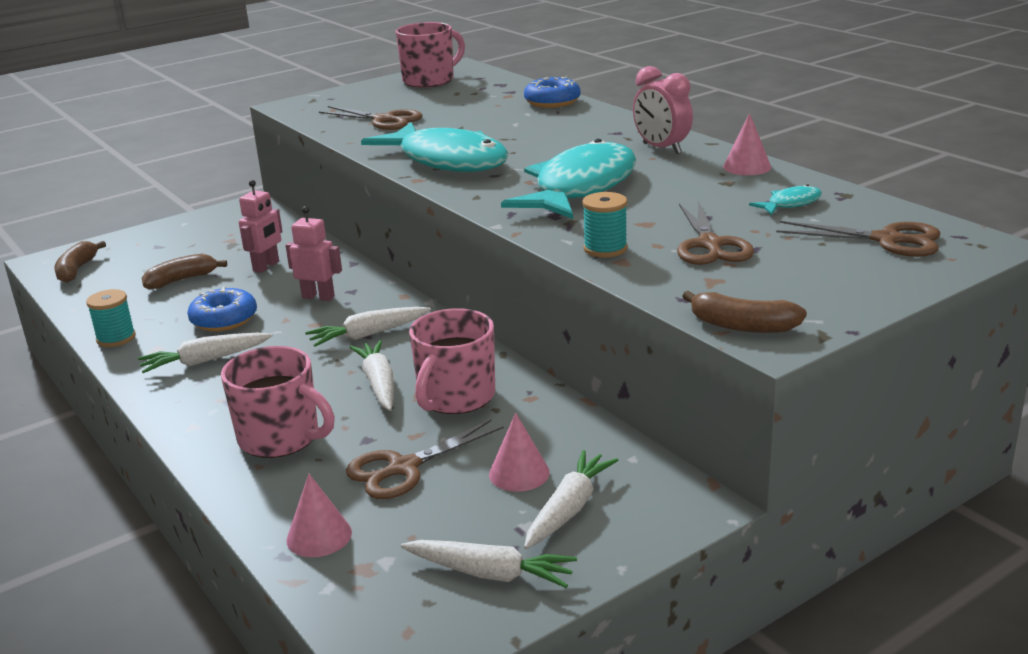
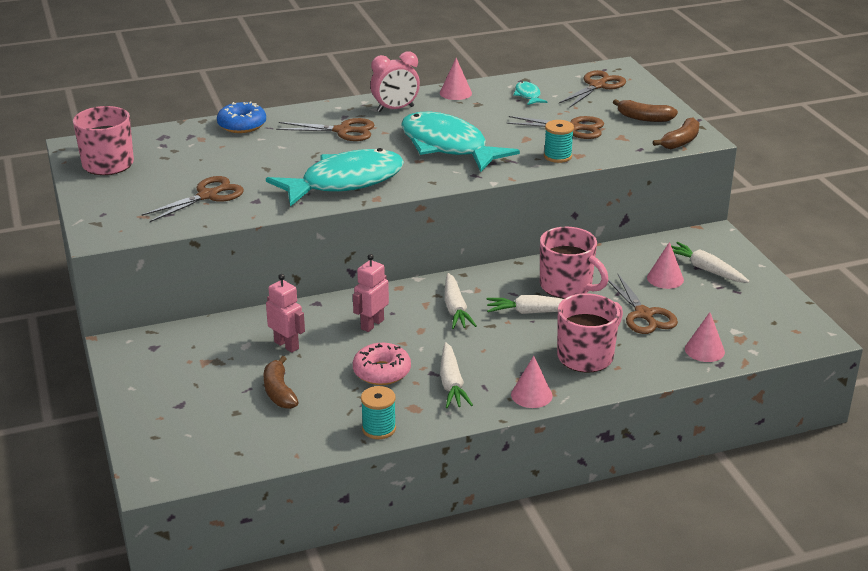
camera: 75 degrees left, 5 degrees up
brown banana [54,241,106,283] -> brown banana moved to [613,99,678,122]
blue donut [187,287,257,331] -> pink donut [353,343,411,385]
white carrot [401,540,577,588] -> none
none -> brown scissors [276,118,375,141]
none -> pink cone [511,356,553,408]

